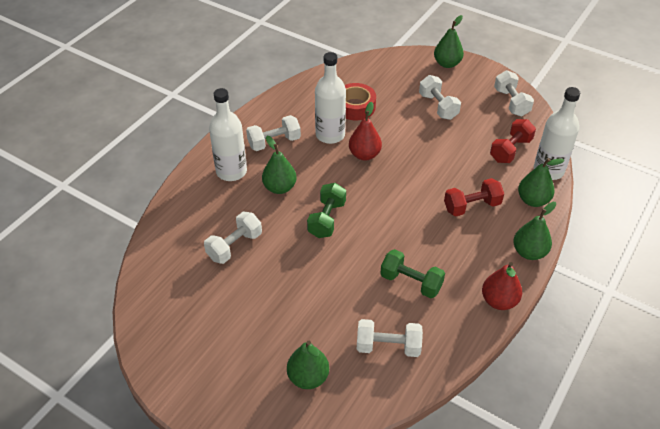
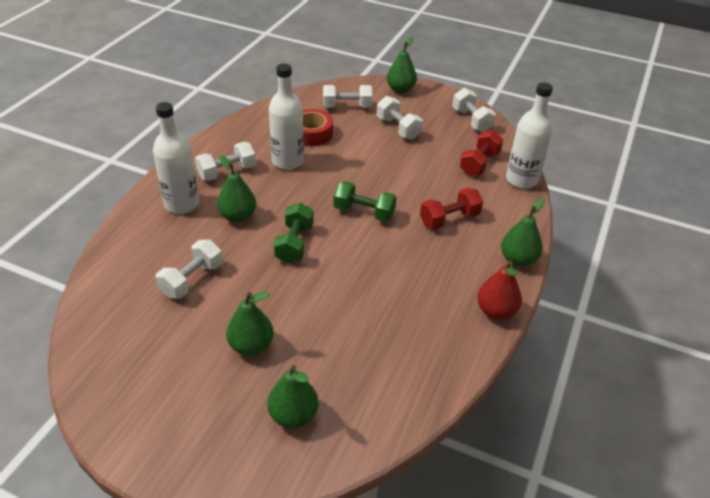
camera: 10 degrees left, 5 degrees down
red pear [349,102,382,160] -> none
white dumbbell [357,319,423,357] -> white dumbbell moved to [323,85,373,107]
green dumbbell [380,249,445,298] -> green dumbbell moved to [333,181,397,222]
green pear [518,158,565,207] -> green pear moved to [226,292,274,356]

